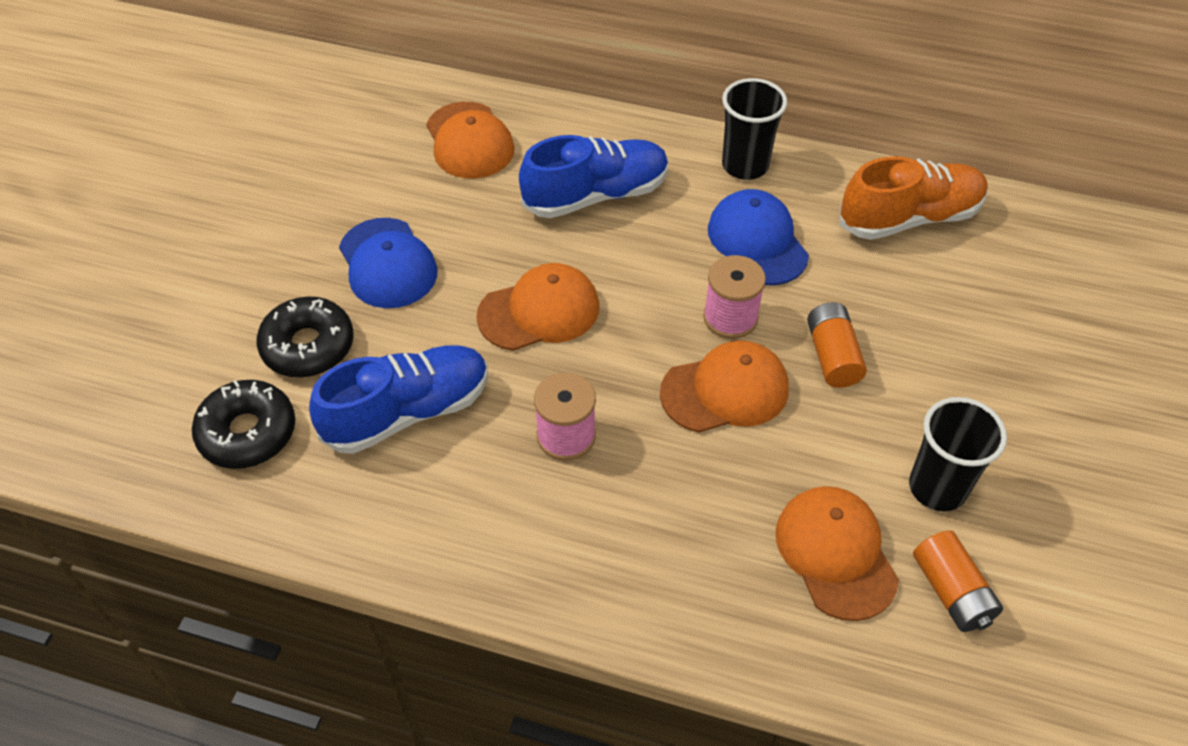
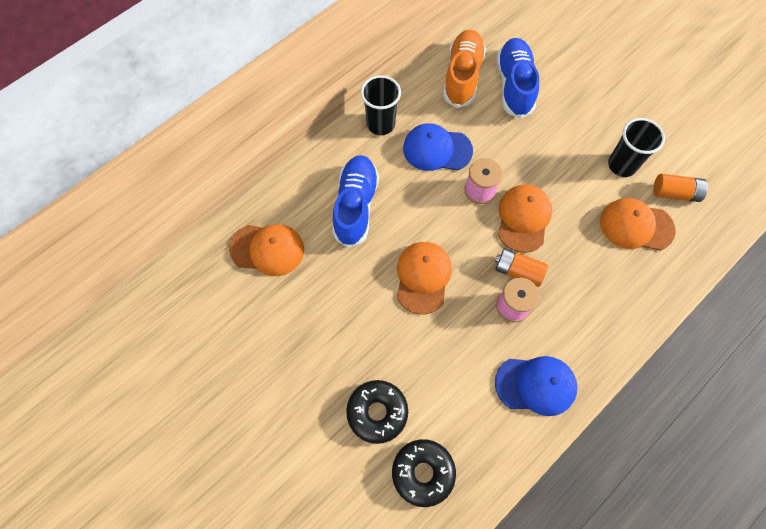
camera: 60 degrees left, 15 degrees up
blue shoe [309,345,488,454] -> blue shoe moved to [497,38,539,119]
blue cap [339,218,437,308] -> blue cap moved to [495,356,577,416]
orange battery [807,302,867,388] -> orange battery moved to [495,248,548,287]

